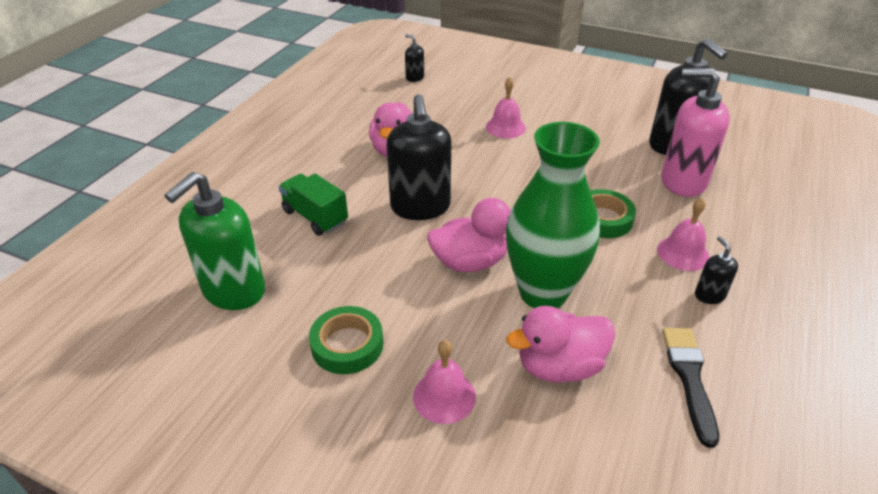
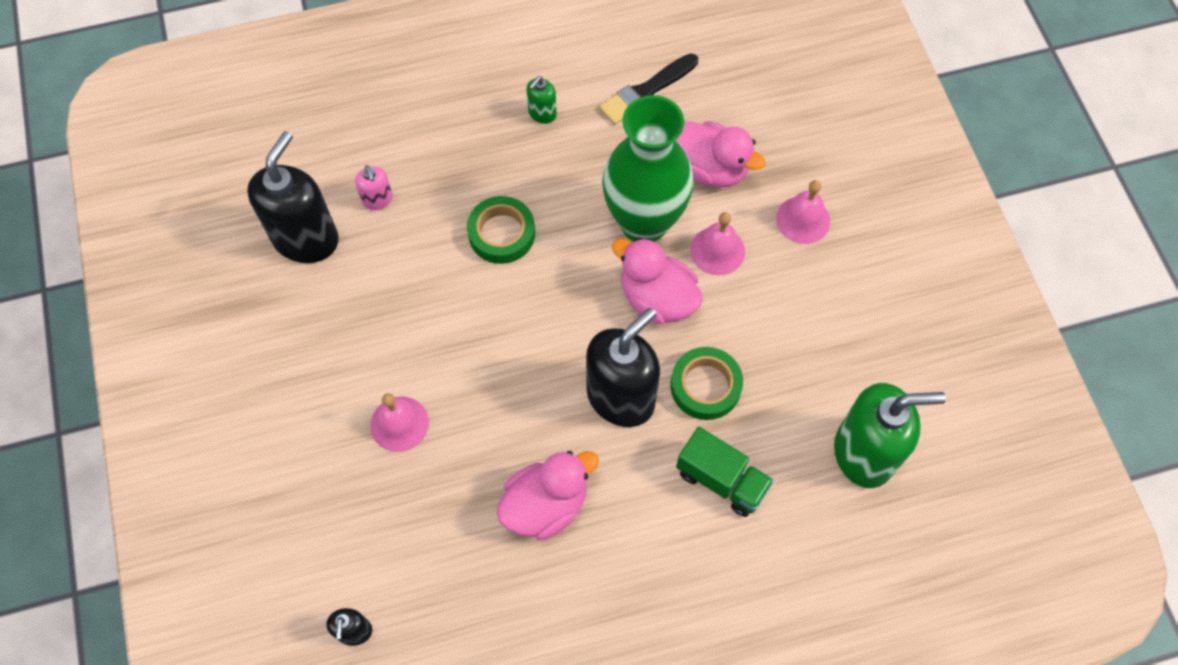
camera: 130 degrees left, 25 degrees up
green truck [278,174,348,236] -> green truck turned 60 degrees counterclockwise [676,427,774,517]
green tape [309,306,383,374] -> green tape moved to [671,347,743,420]
pink bell [657,198,710,271] -> pink bell moved to [690,212,745,275]
pink soap dispenser [661,68,730,197] -> pink soap dispenser [355,165,393,210], size x0.46
black soap dispenser [695,236,738,304] -> green soap dispenser [527,76,557,124]

